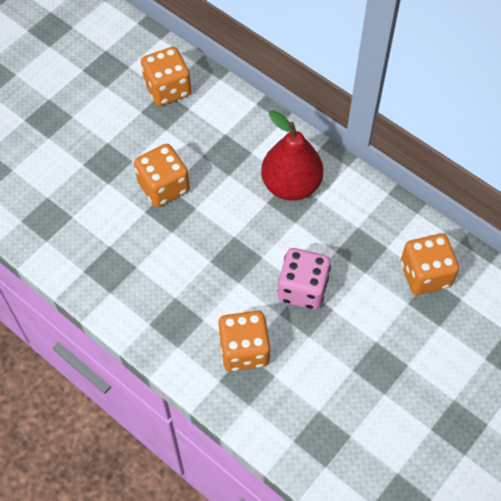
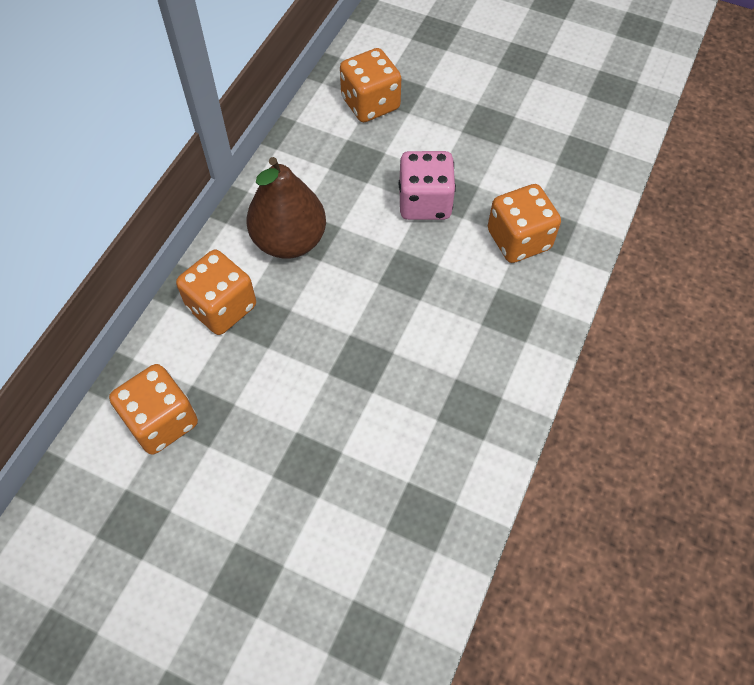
camera: 105 degrees left, 0 degrees up
orange dice [134,144,190,207] -> orange dice moved to [176,250,256,335]
red pear [261,110,323,201] -> brown pear [247,157,326,259]

